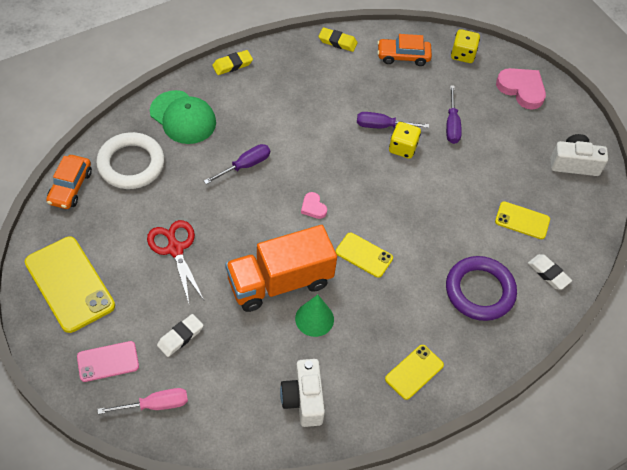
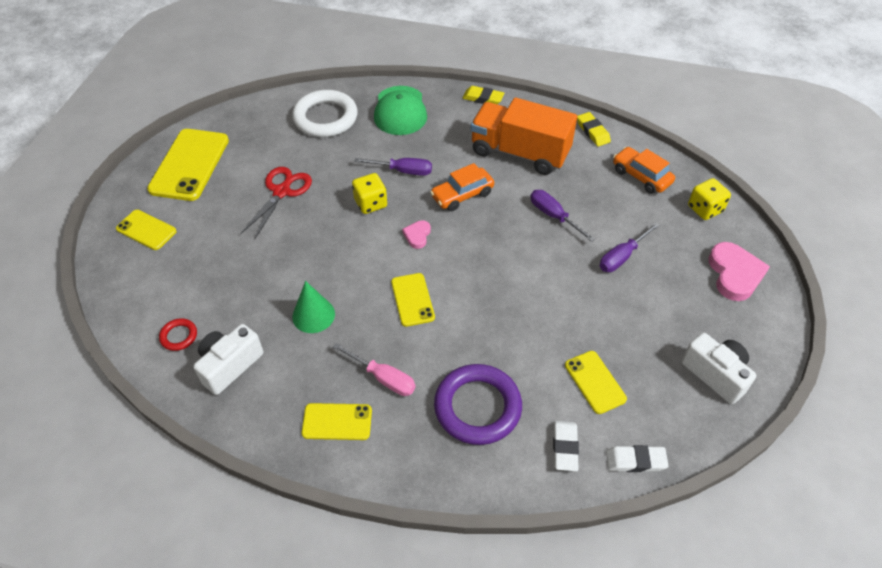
camera: 50 degrees right, 5 degrees down
orange car [46,155,92,209] -> orange car moved to [430,163,494,211]
pink phone [77,341,139,382] -> yellow phone [116,210,177,250]
pink screwdriver [97,388,188,414] -> pink screwdriver moved to [333,343,416,396]
white eraser [157,314,203,357] -> white eraser moved to [606,445,669,472]
orange truck [225,225,337,312] -> orange truck moved to [471,98,577,175]
yellow dice [389,122,421,159] -> yellow dice moved to [352,173,387,214]
none -> red ring [159,318,197,351]

